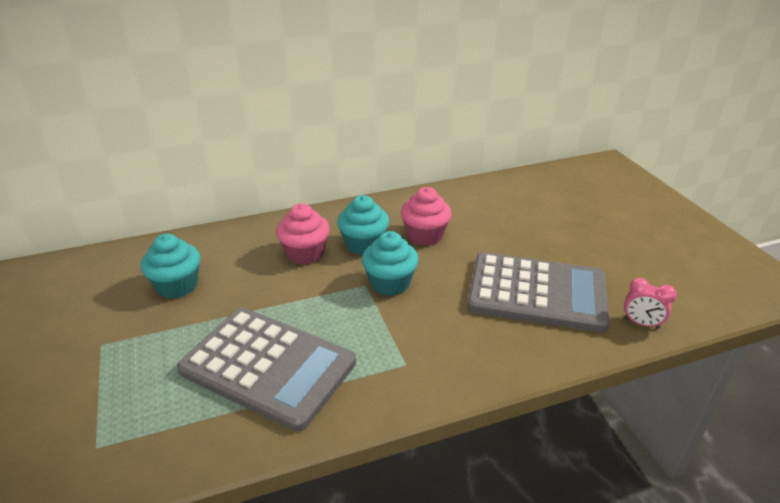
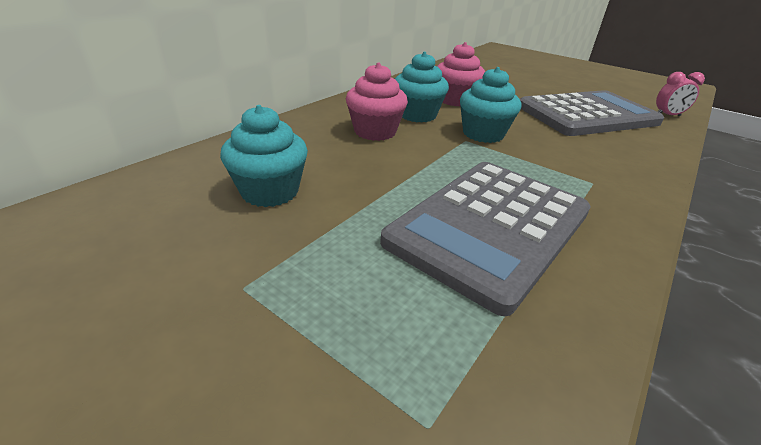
camera: 35 degrees left, 0 degrees up
grey calculator [177,308,356,432] -> grey calculator turned 135 degrees clockwise [380,162,591,316]

